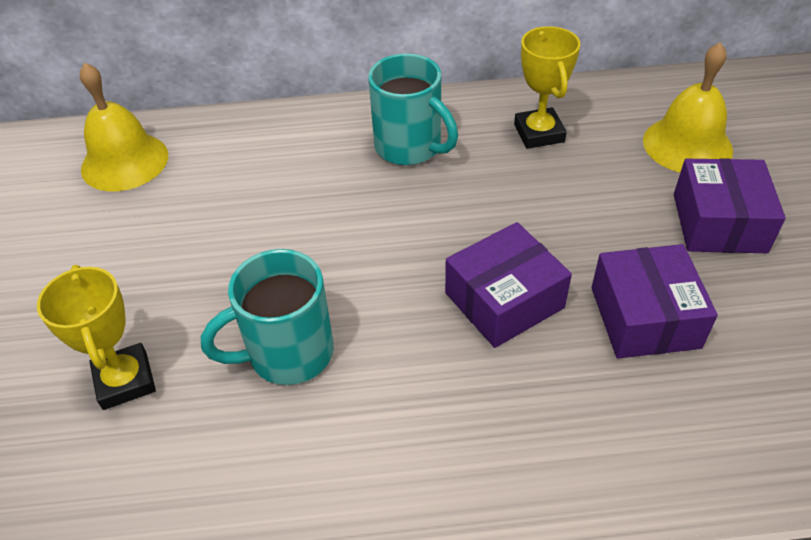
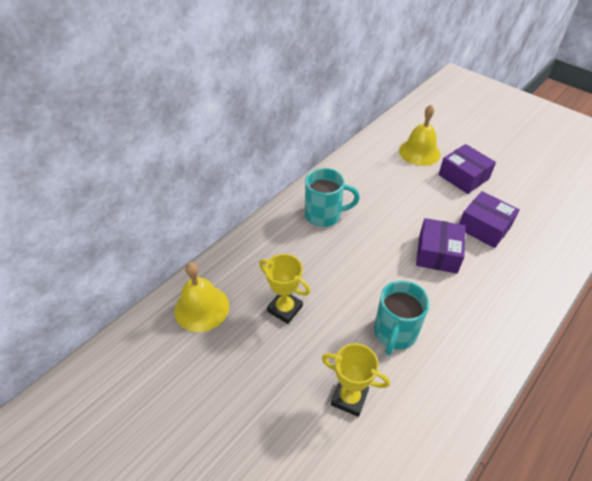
camera: 45 degrees left, 0 degrees up
yellow trophy [514,26,580,149] -> yellow trophy moved to [259,254,310,324]

